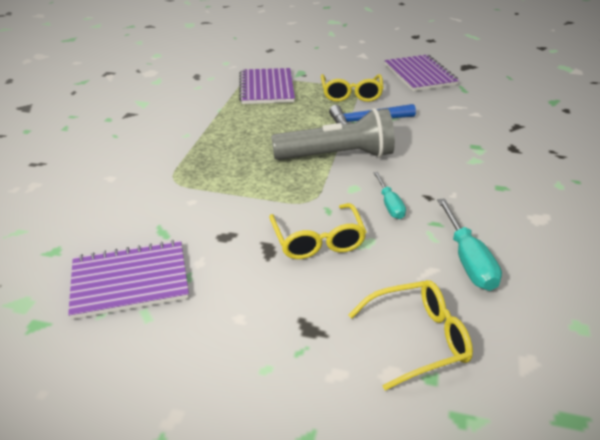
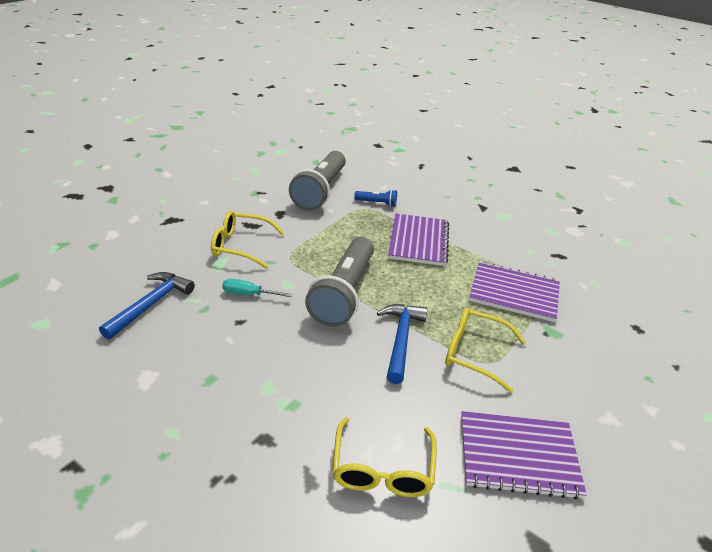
camera: 110 degrees right, 0 degrees up
purple notebook [68,240,189,319] -> purple notebook moved to [388,213,449,266]
yellow glasses [348,280,473,391] -> yellow glasses moved to [332,417,437,497]
turquoise screwdriver [437,198,502,291] -> blue hammer [99,272,195,340]
none -> grey flashlight [289,151,346,211]
none -> blue flashlight [354,190,397,207]

